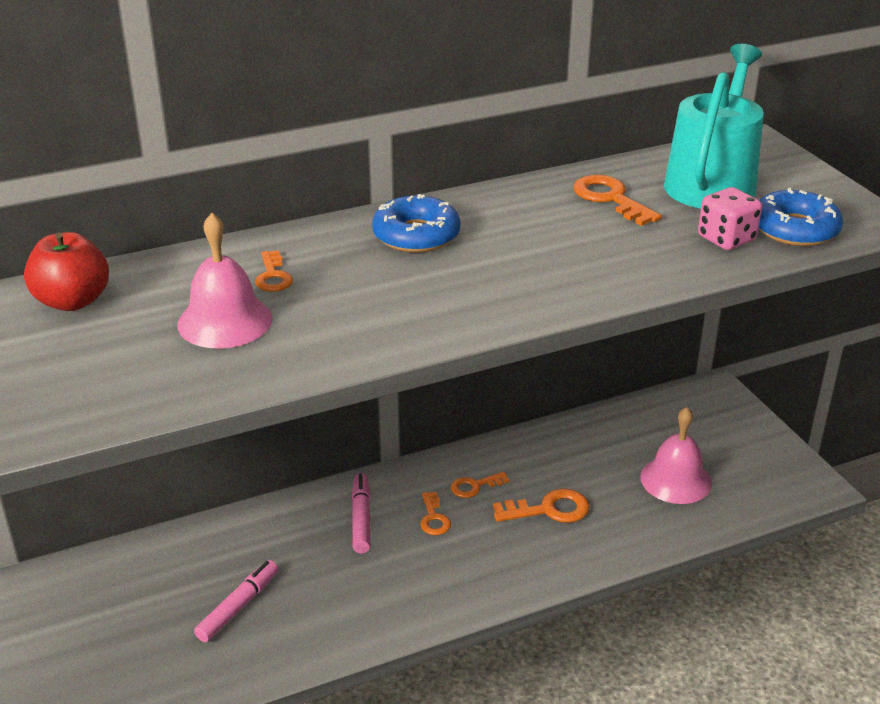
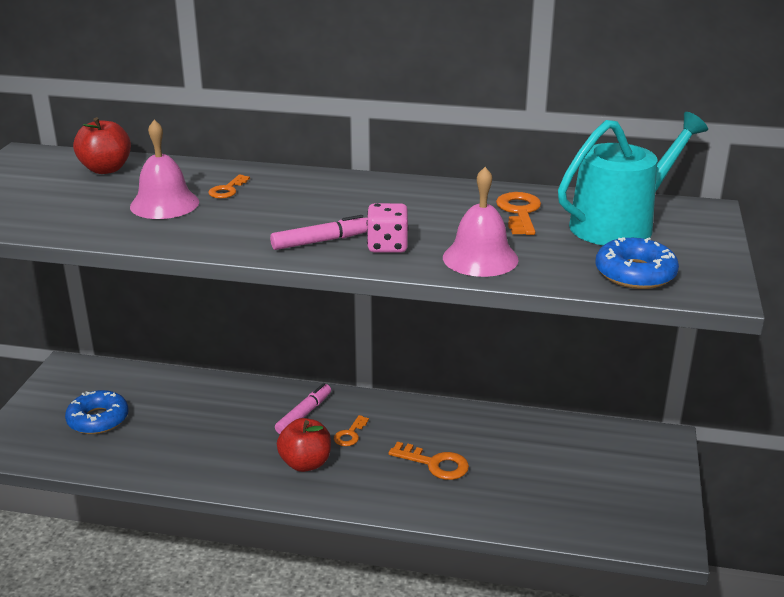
camera: 35 degrees right, 5 degrees down
pink marker [194,560,278,642] -> pink marker moved to [270,215,367,250]
blue donut [372,194,461,253] -> blue donut moved to [65,390,128,434]
orange key [451,471,509,498] -> none
pink bell [640,407,712,504] -> pink bell moved to [443,167,519,277]
pink dice [698,187,762,250] -> pink dice moved to [367,203,409,253]
none -> red apple [277,418,331,472]

